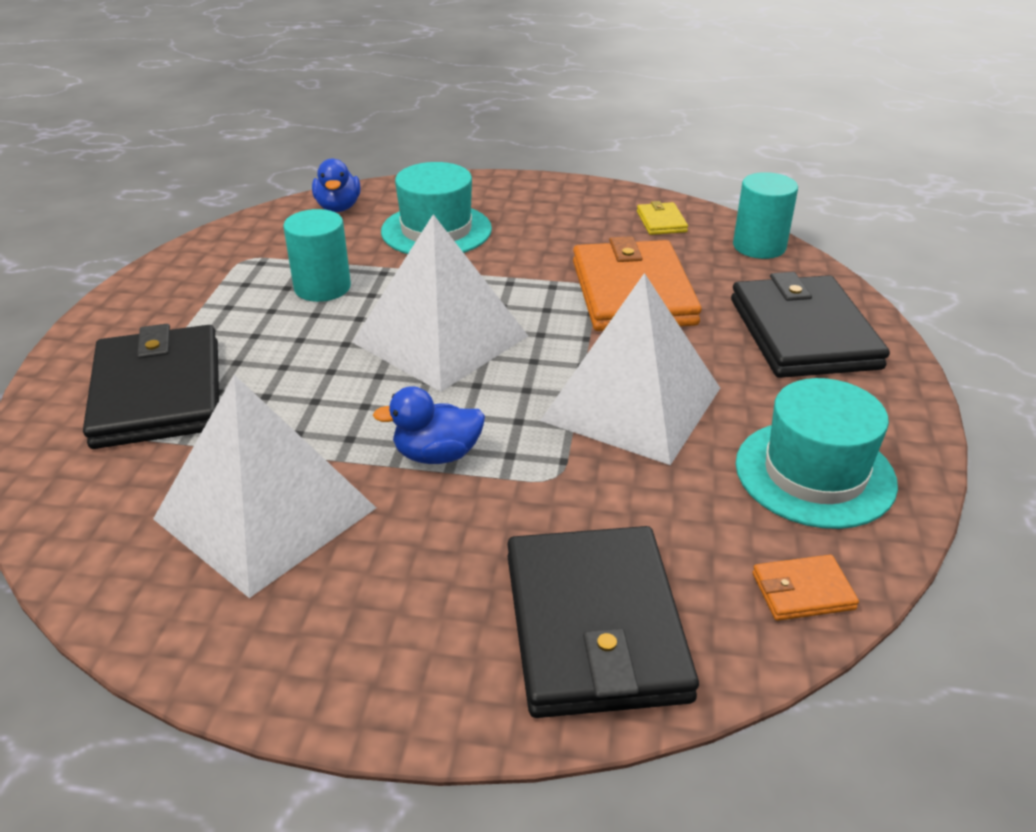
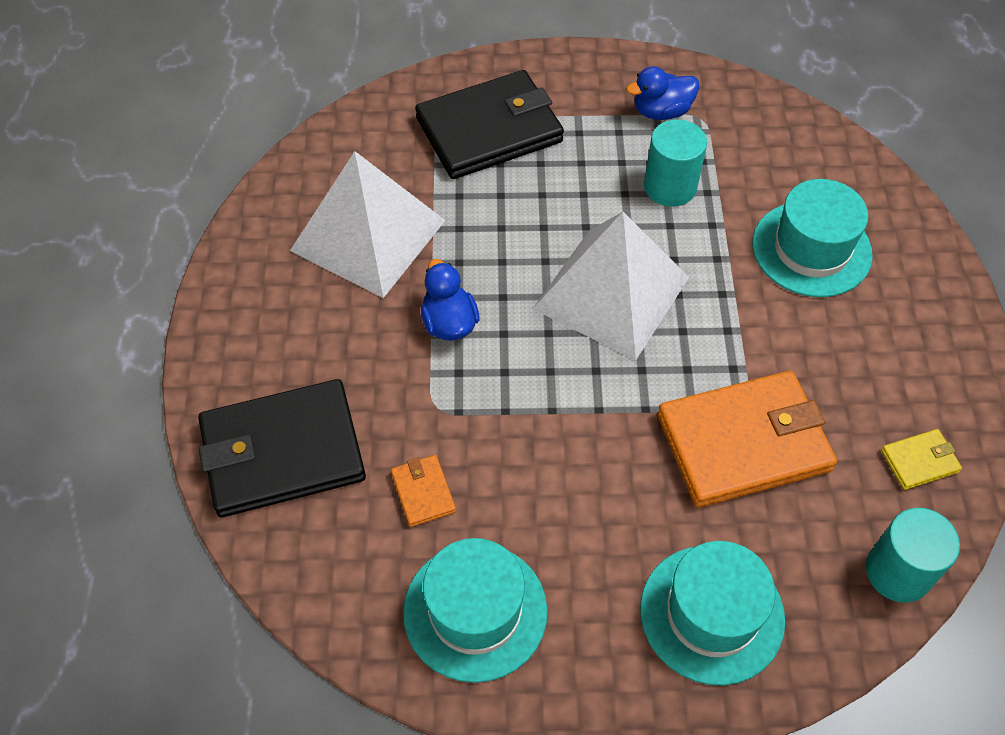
camera: 80 degrees right, 20 degrees up
blue duck [312,158,361,212] -> blue duck moved to [626,66,699,120]
white pyramid [540,273,720,465] -> none
black wallet [731,272,890,378] -> turquoise hat [640,541,785,685]
orange wallet [753,555,859,621] -> orange wallet moved to [391,455,456,527]

